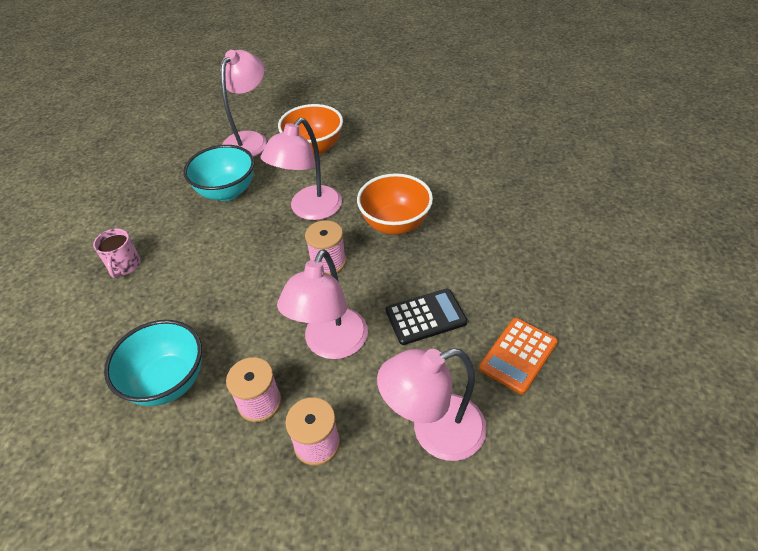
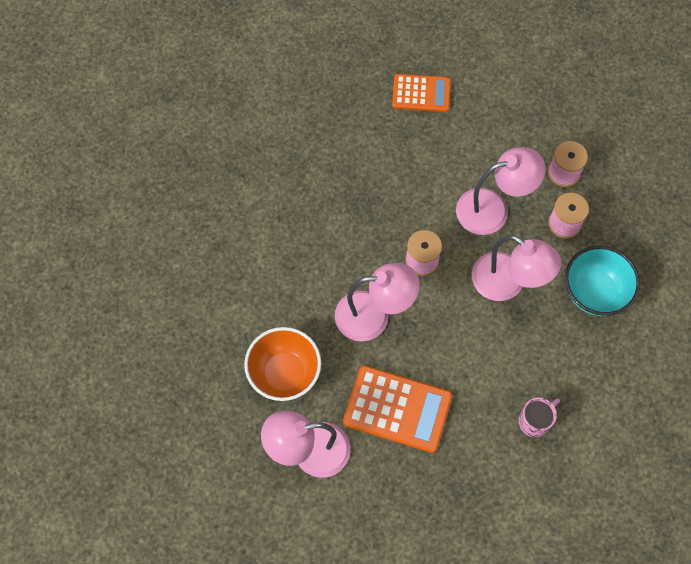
camera: 125 degrees left, 20 degrees up
turquoise bowl [183,145,255,201] -> orange calculator [343,365,453,453]
orange bowl [357,173,433,235] -> none
pink lamp [377,348,487,461] -> pink lamp moved to [472,235,561,301]
black calculator [386,289,467,345] -> none

